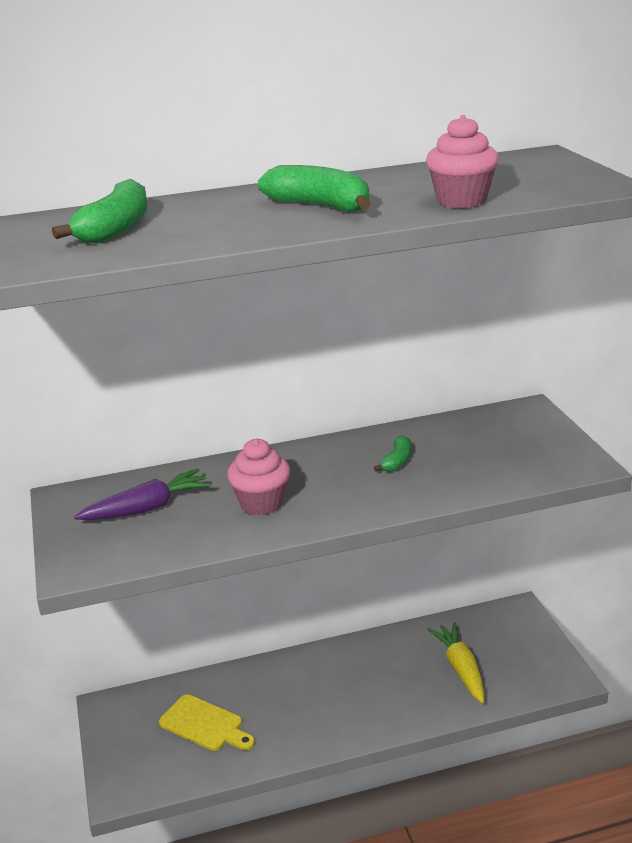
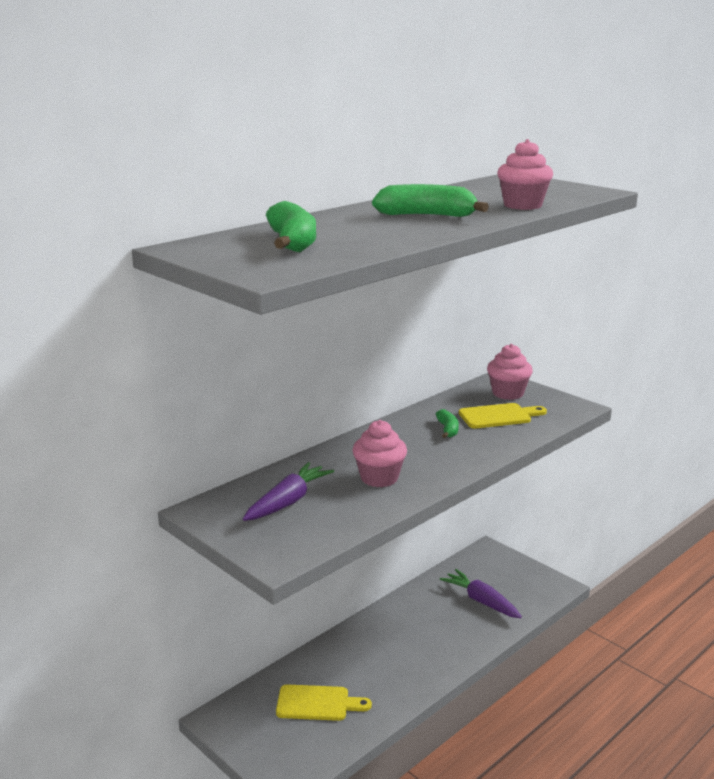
camera: 30 degrees left, 5 degrees down
yellow carrot [427,622,484,703] -> purple carrot [440,569,522,618]
none -> yellow cutting board [459,403,547,428]
none -> pink cupcake [487,344,533,400]

